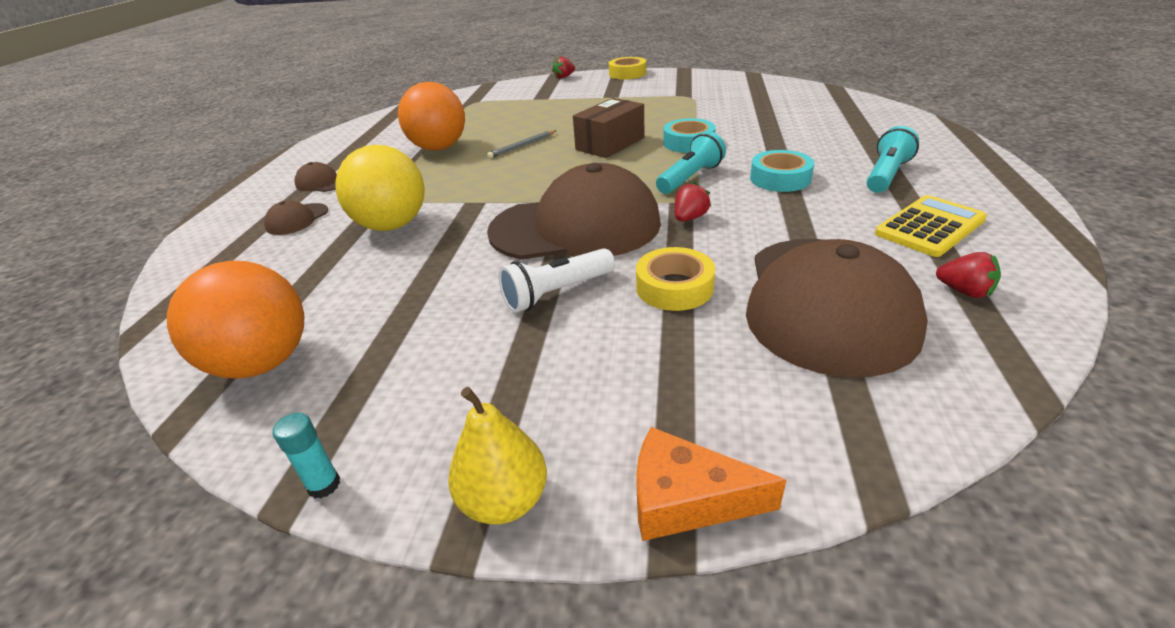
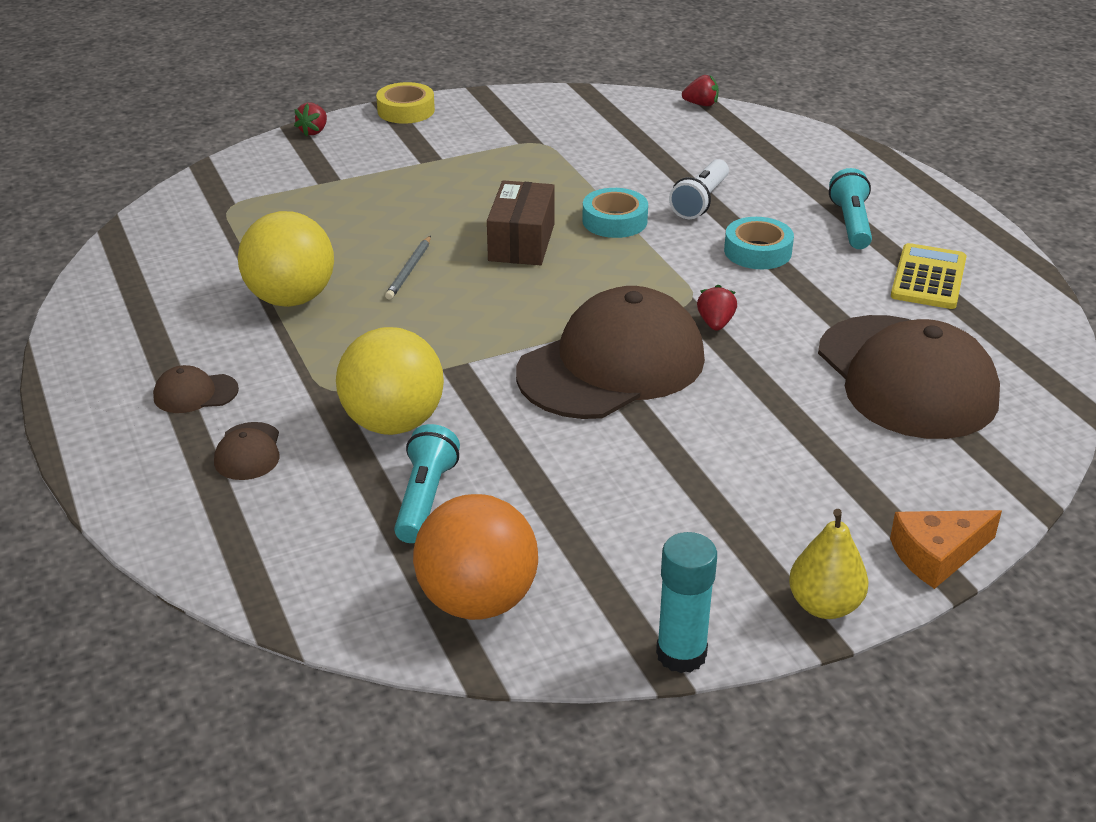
camera: 35 degrees left, 0 degrees up
turquoise glue stick [273,413,340,499] -> turquoise glue stick [656,532,717,673], size x1.78
orange ball [398,82,465,151] -> yellow ball [238,211,334,307]
white flashlight [498,248,615,313] -> white flashlight moved to [669,159,729,219]
yellow tape [636,247,715,311] -> none
turquoise flashlight [656,131,726,194] -> turquoise flashlight moved to [394,424,460,543]
red strawberry [936,252,1001,298] -> red strawberry moved to [682,75,719,106]

